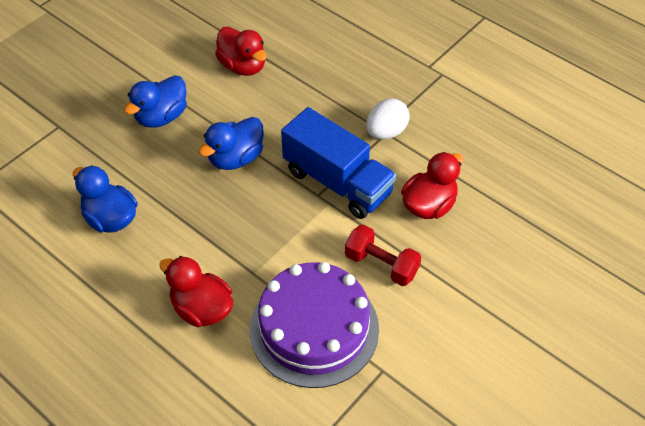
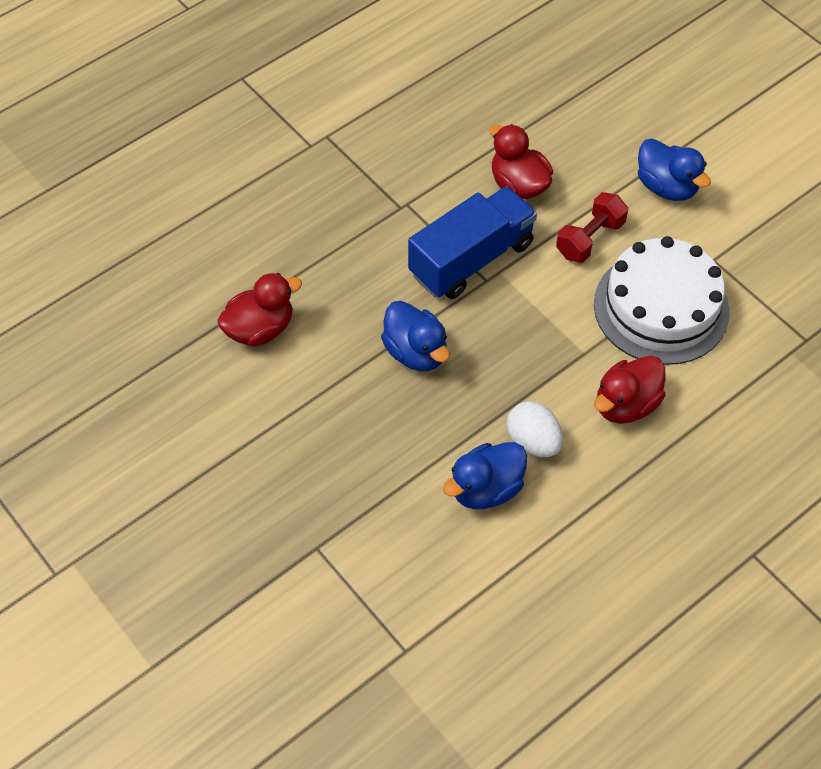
camera: 80 degrees left, 5 degrees up
blue duck [124,75,187,128] -> blue duck moved to [638,139,711,201]
purple cake [250,262,379,388] -> white cake [594,236,730,365]
white egg [366,98,410,139] -> white egg moved to [506,401,563,457]

